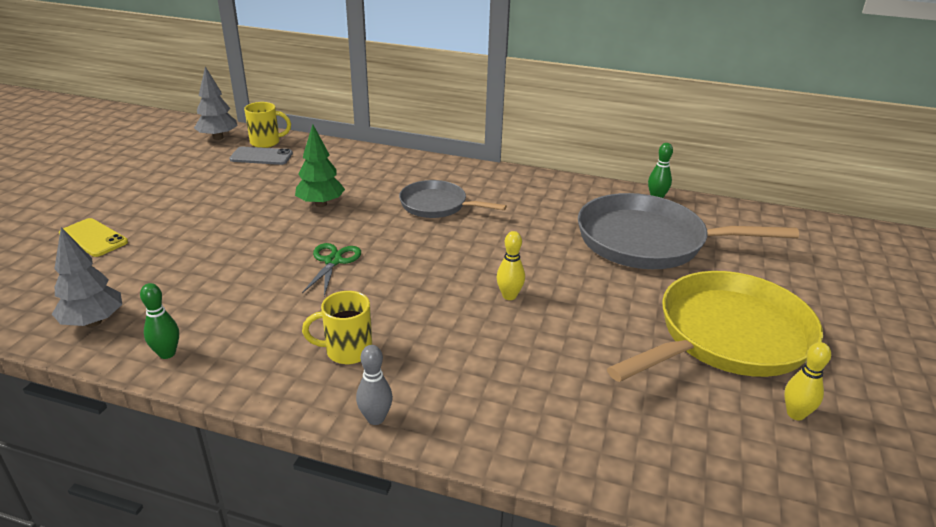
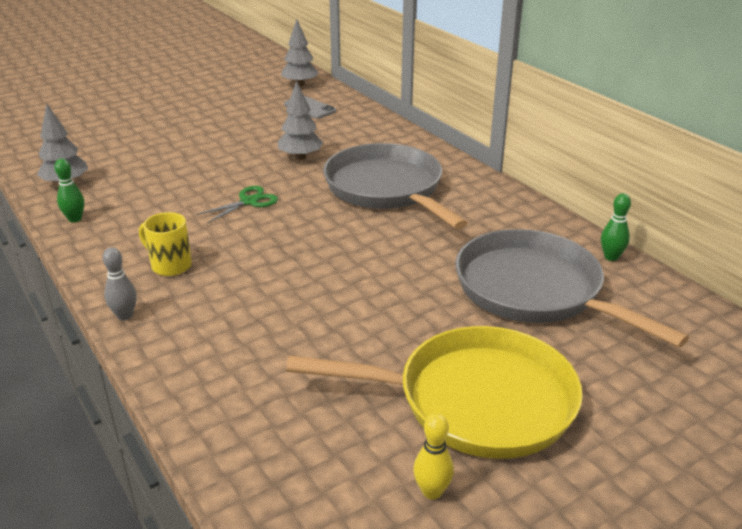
camera: 40 degrees right, 0 degrees up
yellow phone [59,218,128,257] -> none
yellow mug [244,102,291,148] -> none
green tree [295,124,345,207] -> grey tree [278,81,323,160]
grey pan [399,180,507,218] -> grey pan [323,143,468,229], size x1.77
yellow bowling pin [496,231,525,300] -> none

